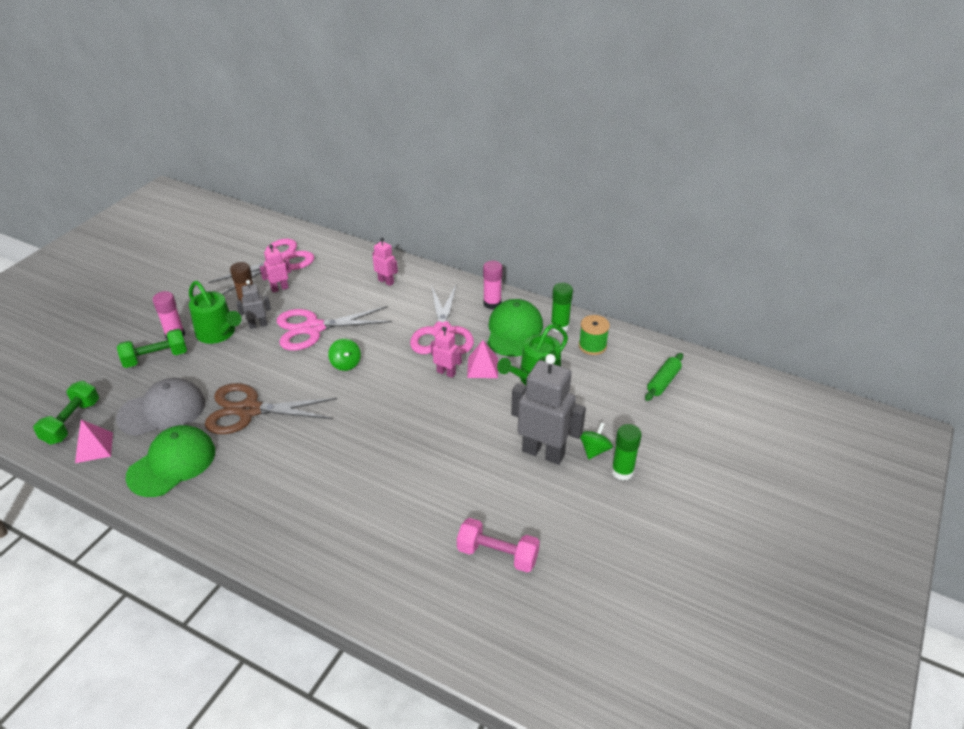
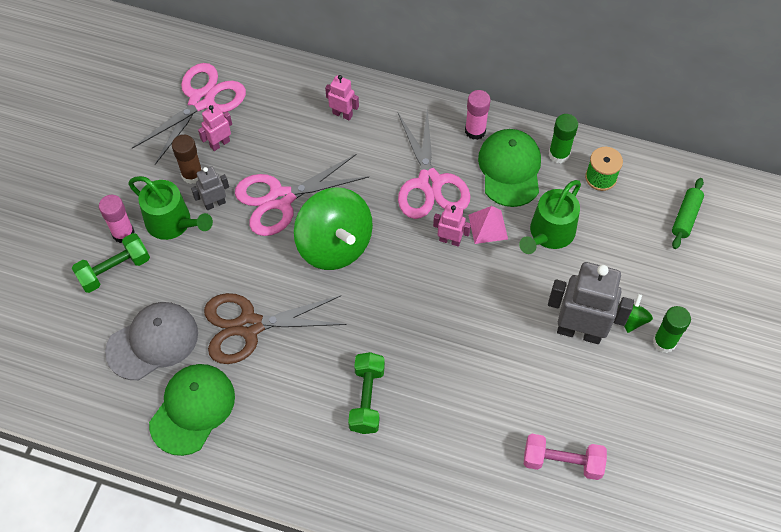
camera: 10 degrees left, 20 degrees up
green dumbbell [33,381,99,445] -> green dumbbell moved to [348,352,385,434]
pink pyramid [75,419,113,463] -> none
green spinning top [328,339,361,371] -> green spinning top [294,187,373,270], size x2.28

